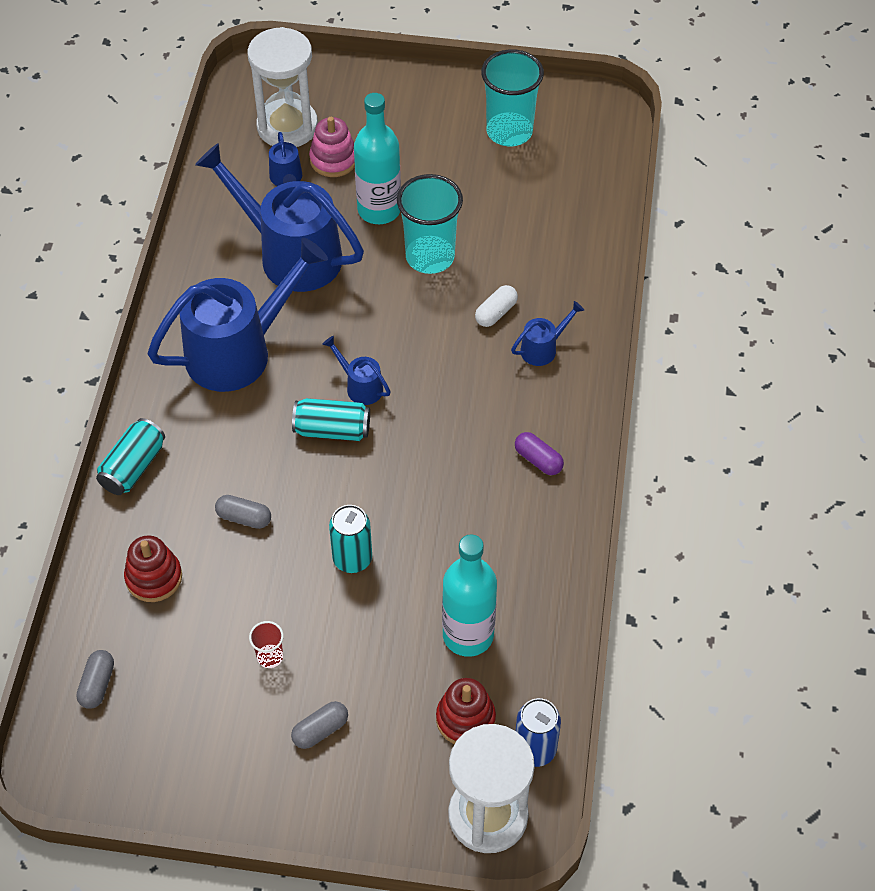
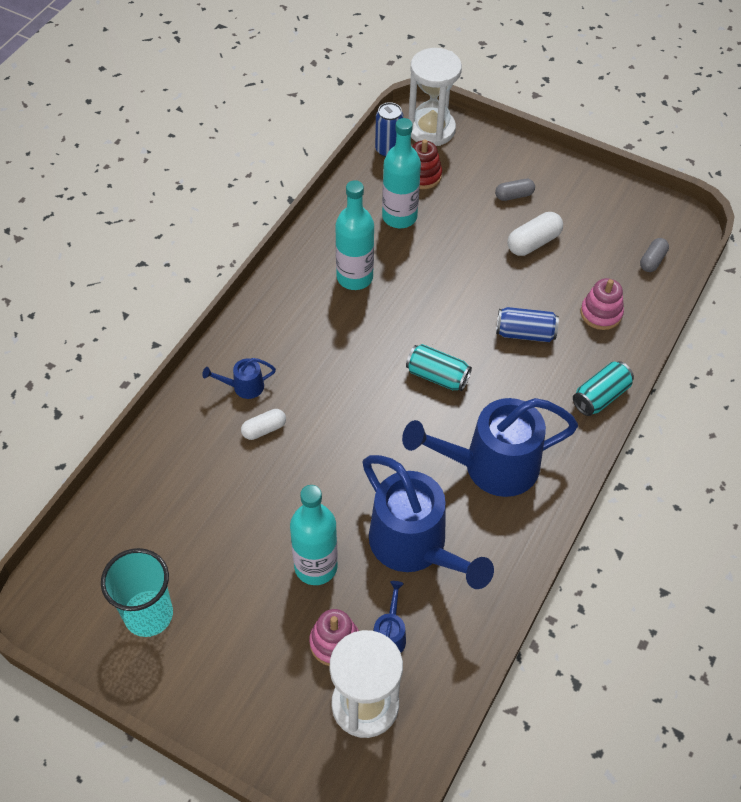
camera: 160 degrees left, 0 degrees up
red stacking toy [124,535,182,602] -> pink stacking toy [580,278,624,330]
grey capsule [215,495,271,529] -> blue can [496,307,559,342]
red cup [249,621,284,668] -> white capsule [507,212,563,256]
blue watering can [322,336,391,405] -> none
turquoise can [329,505,372,573] -> none
turquoise cup [397,174,463,274] -> none
purple capsule [515,432,564,475] -> none
none -> turquoise bottle [335,180,374,290]

